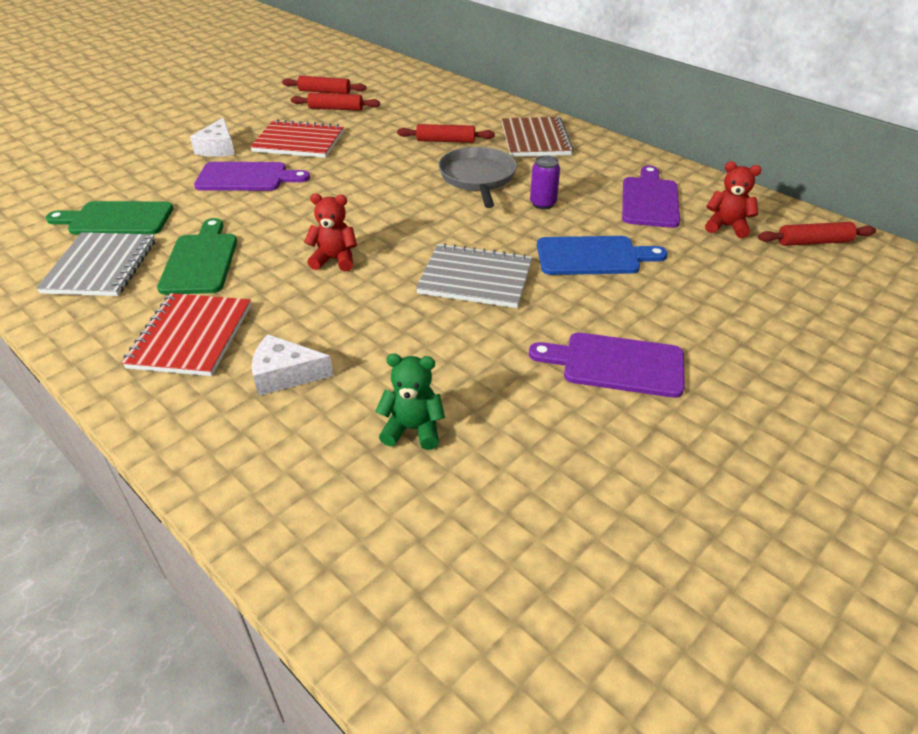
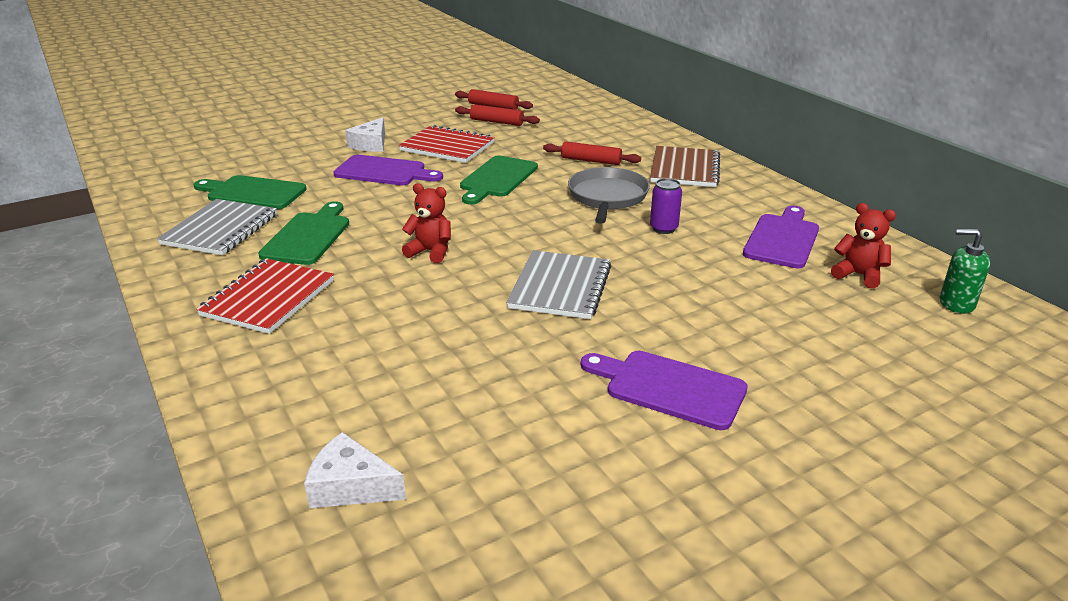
camera: 15 degrees right, 10 degrees down
white cheese [252,334,333,396] -> white cheese moved to [304,432,406,508]
green teddy bear [375,354,445,450] -> none
grey notebook [416,243,532,308] -> grey notebook turned 75 degrees clockwise [506,250,611,319]
blue cutting board [537,236,668,275] -> none
red rolling pin [758,222,876,246] -> green soap dispenser [940,229,990,314]
none -> green cutting board [460,155,538,205]

